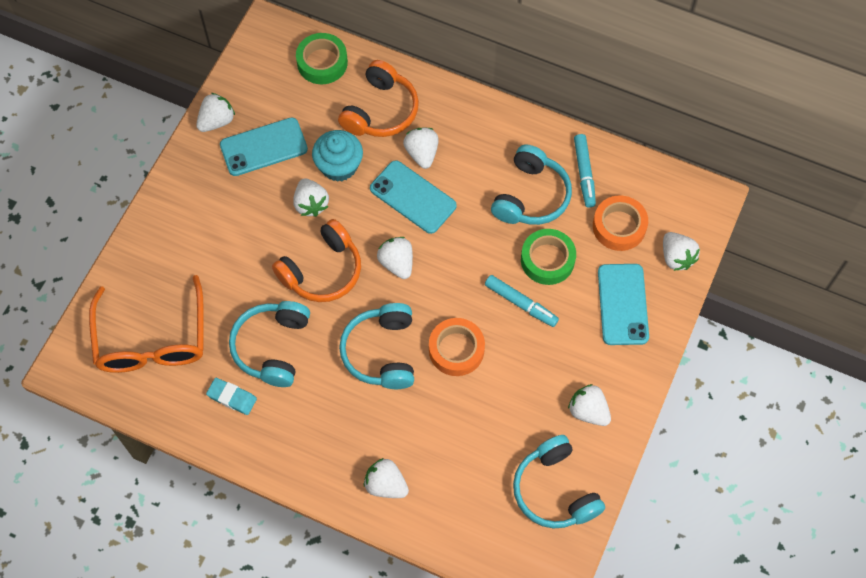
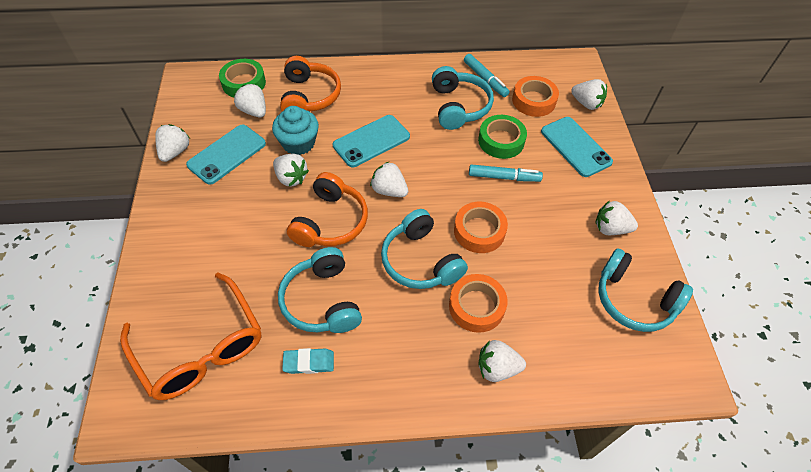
camera: 30 degrees left, 10 degrees down
turquoise phone [370,160,457,234] -> turquoise phone turned 45 degrees counterclockwise [333,115,410,167]
white strawberry [403,128,439,169] -> white strawberry moved to [234,84,266,117]
none -> orange tape [449,274,508,333]

